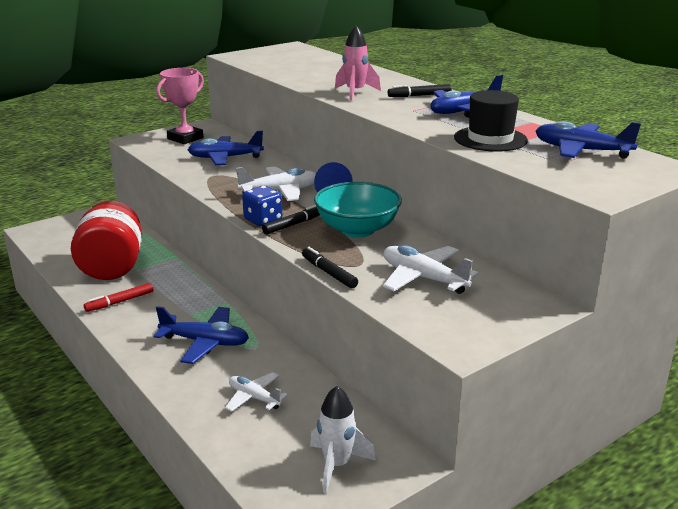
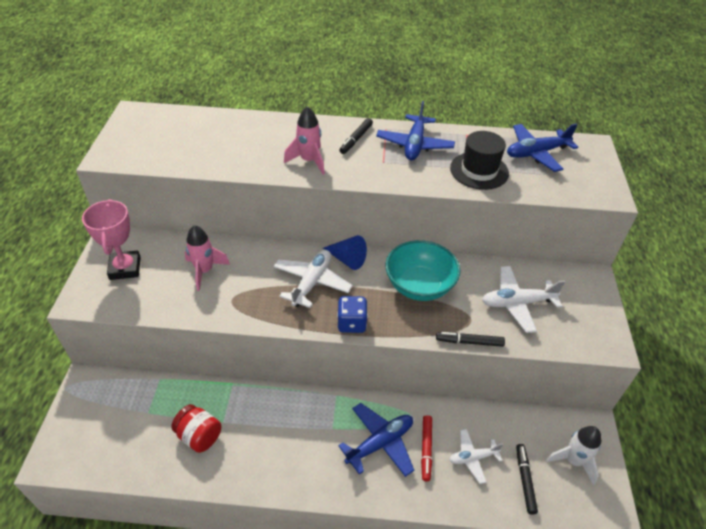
camera: 50 degrees left, 20 degrees up
red jar [71,201,142,280] -> red jar [171,404,221,453], size x0.55
red marker [84,283,154,312] -> red marker moved to [421,415,432,481]
blue plane [188,131,264,165] -> pink rocket [185,225,230,291]
black marker [262,205,320,234] -> black marker moved to [516,444,538,515]

